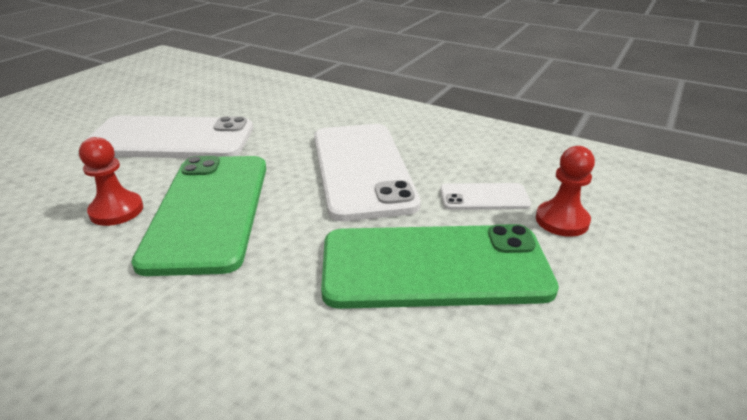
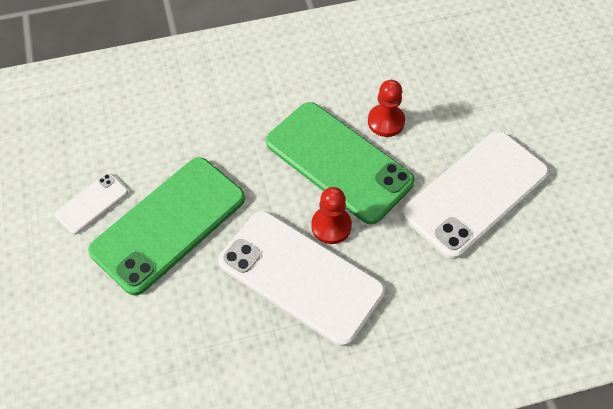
camera: 135 degrees right, 25 degrees up
white phone [440,183,531,210] -> white phone moved to [55,173,128,234]
red pawn [536,146,595,237] -> red pawn moved to [311,187,352,244]

